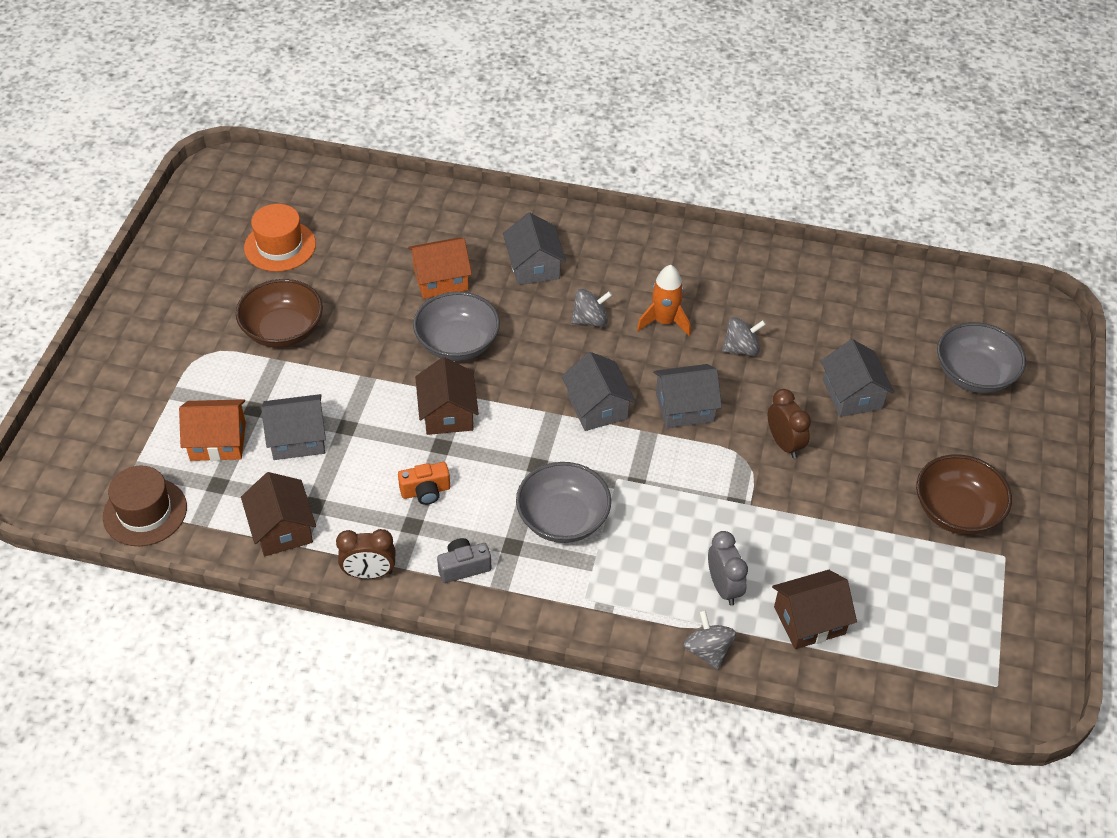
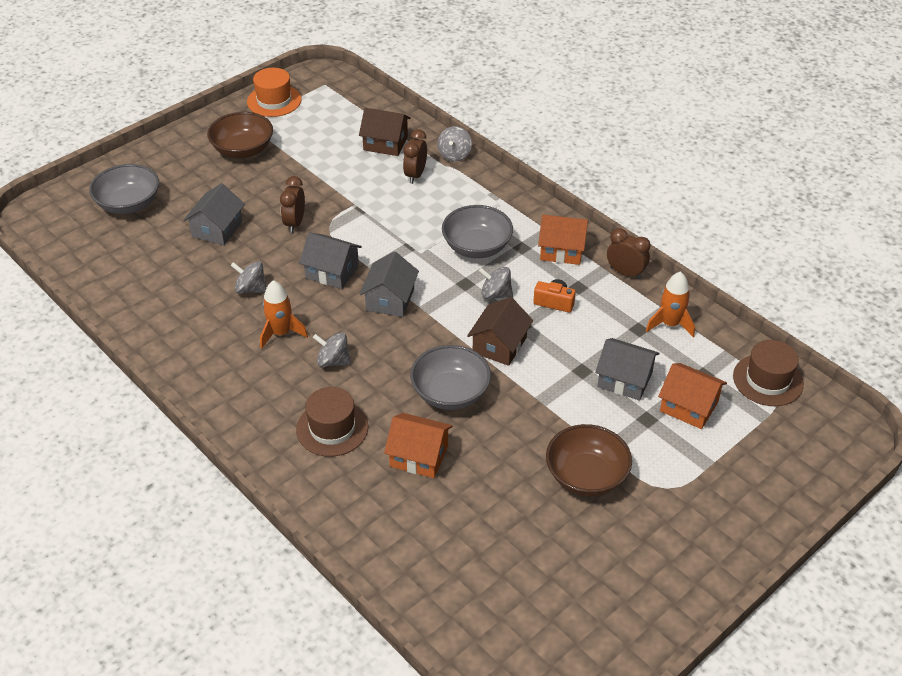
camera: 145 degrees left, 5 degrees down
brown house [241,472,316,556] -> orange rocket [646,271,695,337]
orange hat [244,204,316,272] -> orange hat moved to [247,68,301,117]
grey camera [437,538,491,583] -> orange house [538,215,589,265]
grey house [503,212,566,285] -> brown hat [296,387,368,457]
grey clock [708,531,748,605] -> brown clock [403,129,427,184]
none -> grey spinning top [479,267,513,299]

